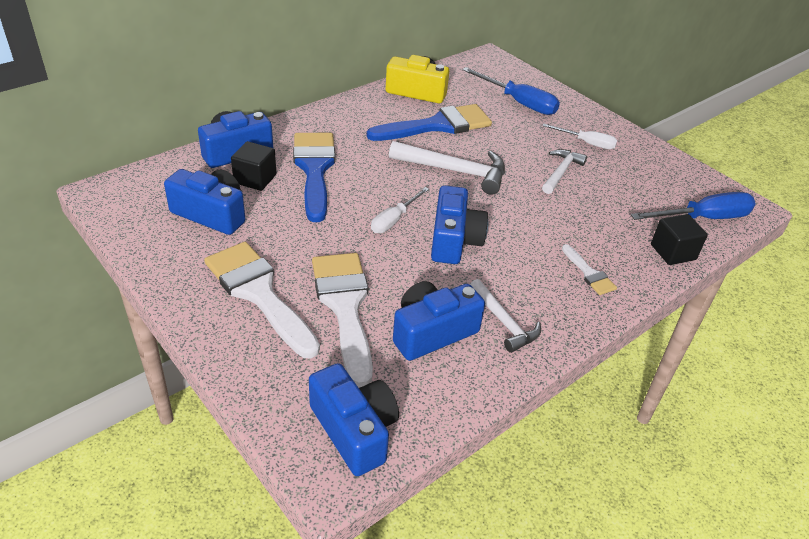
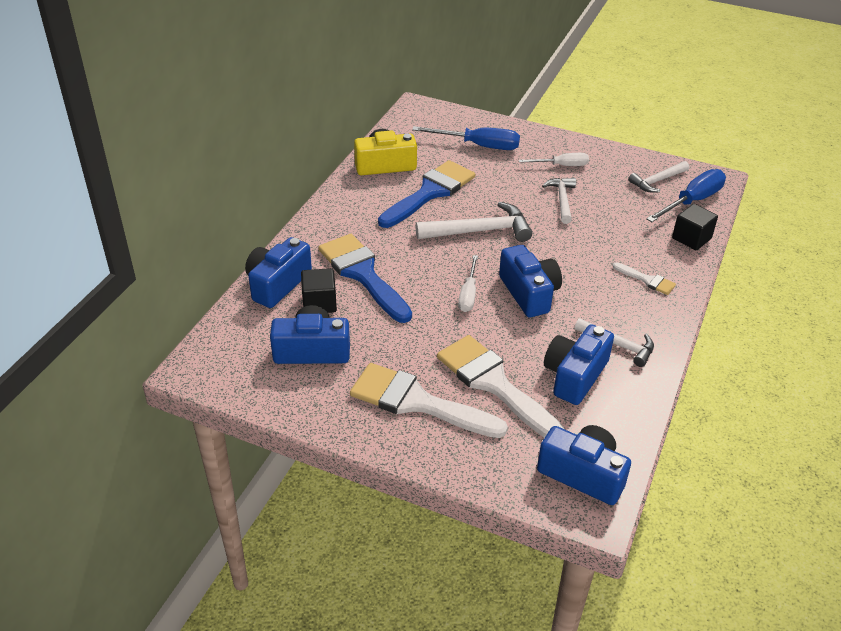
camera: 25 degrees left, 0 degrees up
none -> white hammer [628,161,689,193]

